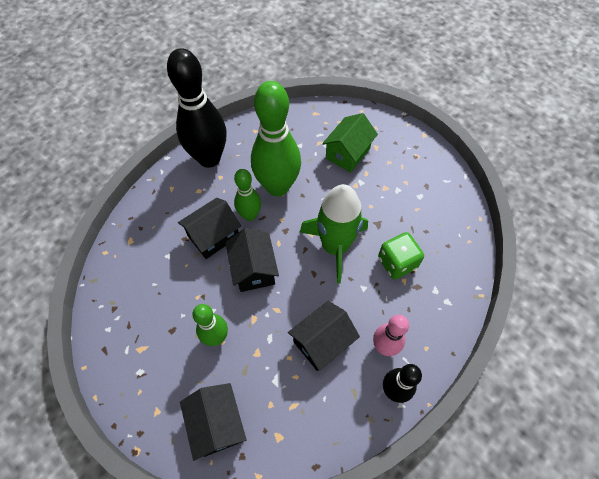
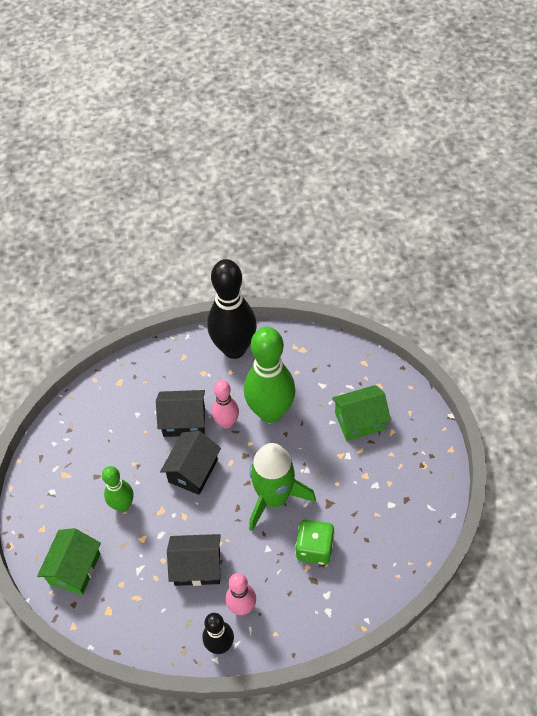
camera: 40 degrees right, 5 degrees down
black house [180,383,247,461] -> green house [37,528,101,595]
green bowling pin [234,169,261,221] -> pink bowling pin [212,380,239,429]

